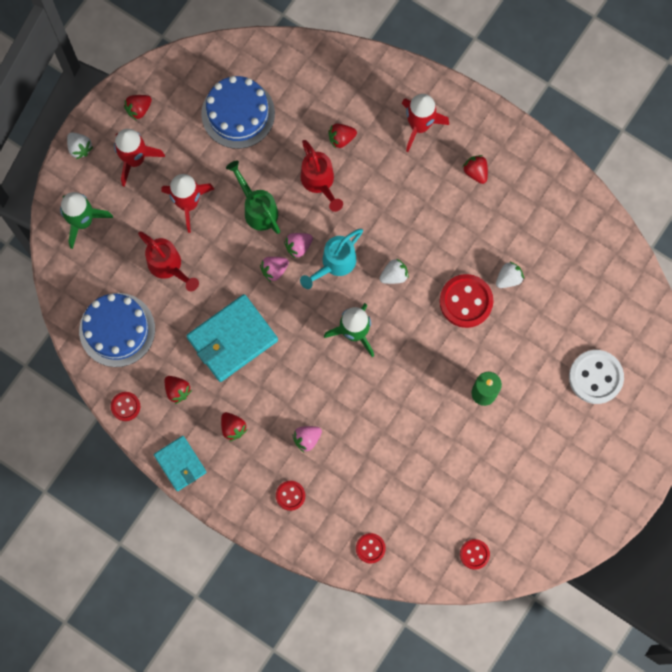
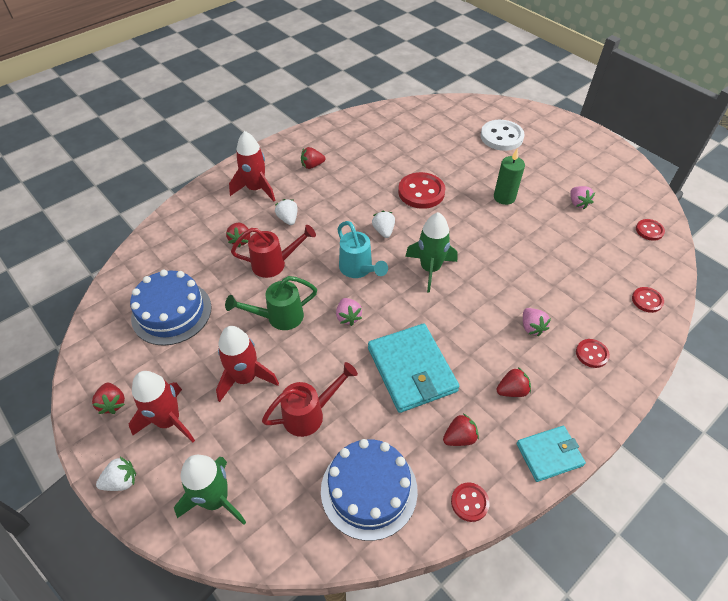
camera: 75 degrees left, 25 degrees down
pink strawberry [284,233,313,259] -> pink strawberry moved to [570,186,595,209]
white strawberry [496,261,524,288] -> white strawberry moved to [275,199,298,225]

